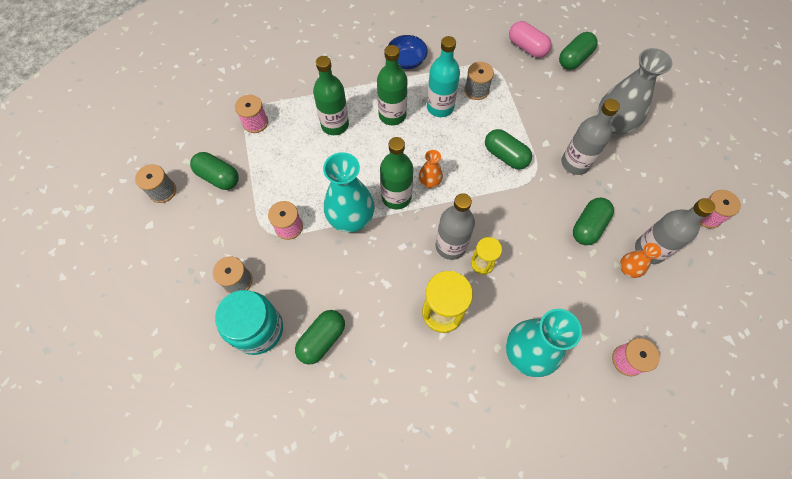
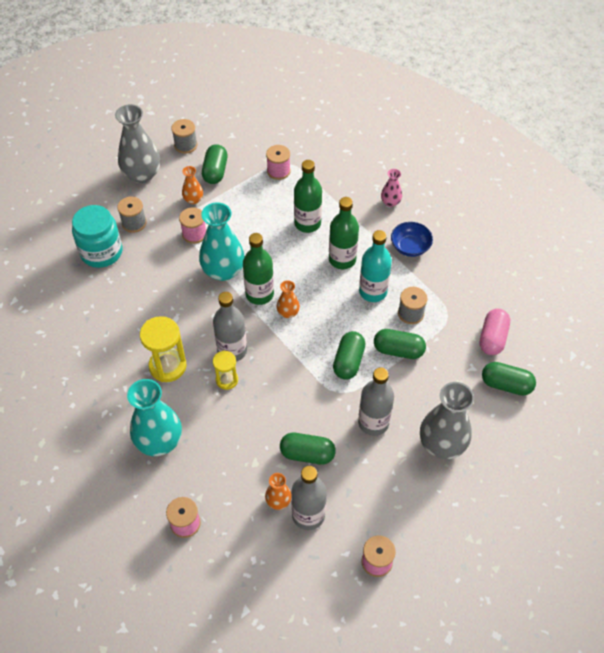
camera: 65 degrees right, 10 degrees down
green capsule [295,310,345,365] -> green capsule moved to [374,329,426,359]
none -> grey vase [115,104,160,183]
none -> orange vase [182,166,203,204]
none -> pink vase [381,169,402,207]

